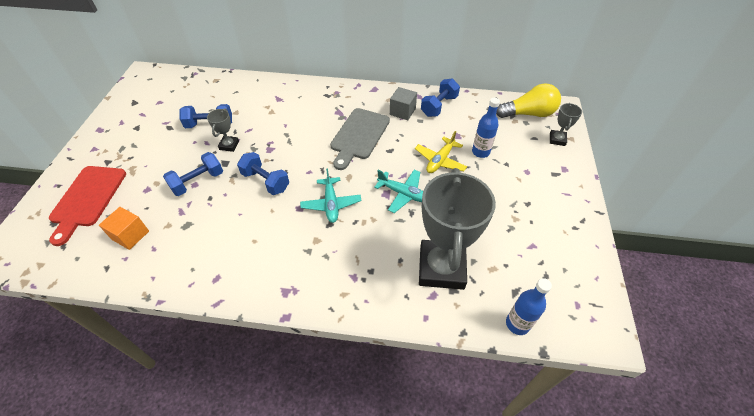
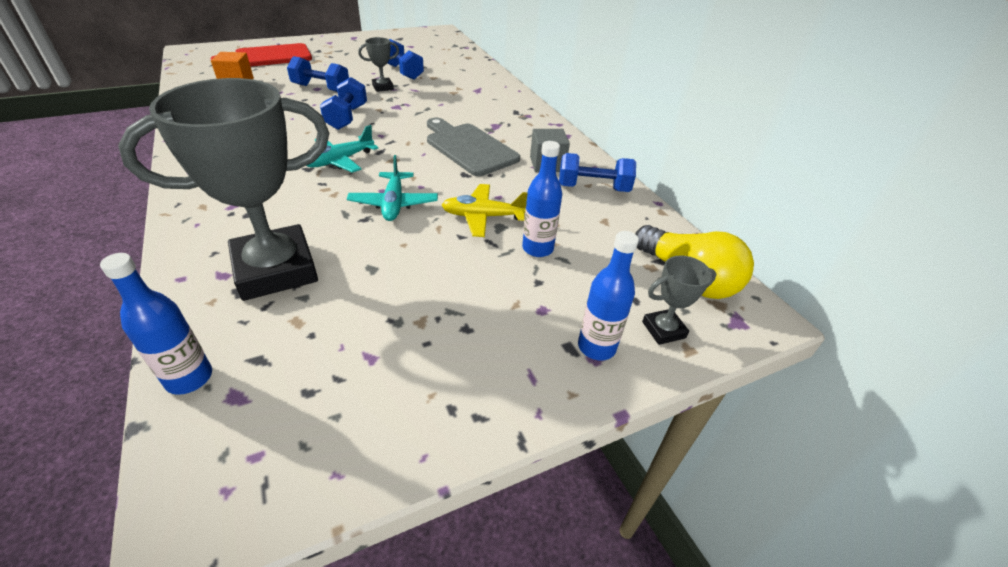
camera: 55 degrees right, 10 degrees down
grey cutting board [330,108,390,170] -> grey cutting board turned 60 degrees clockwise [427,118,520,176]
none -> blue bottle [578,231,639,360]

